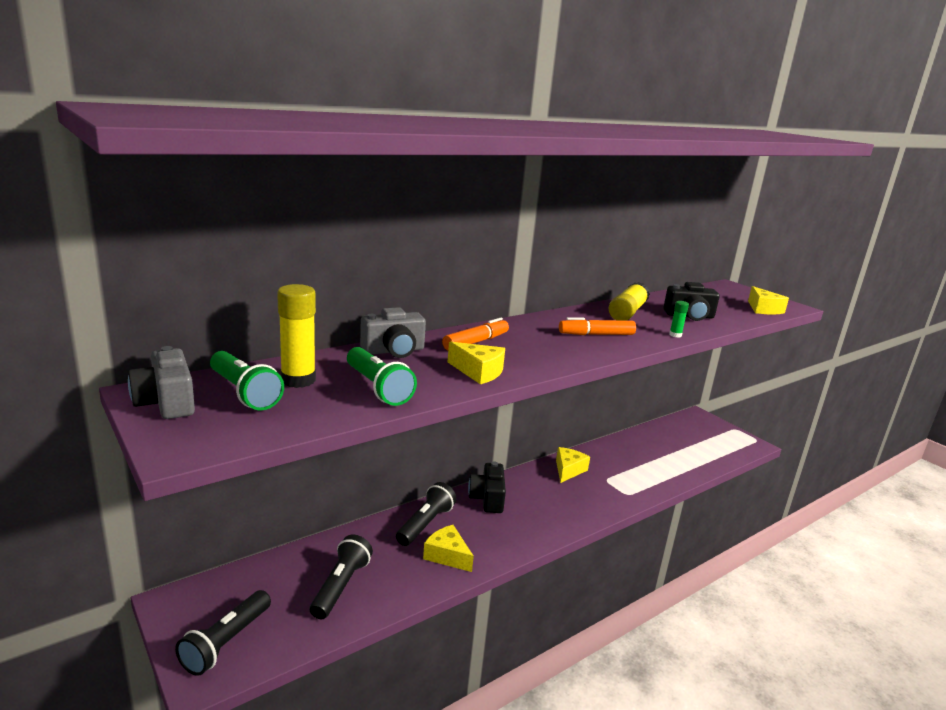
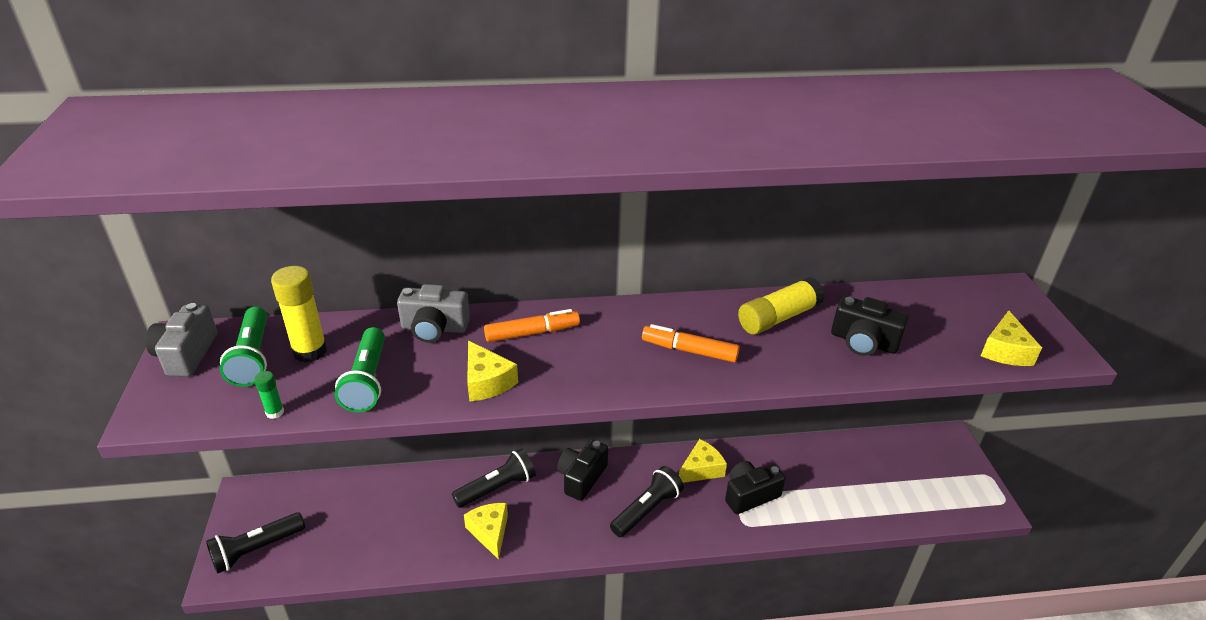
camera: 30 degrees right, 15 degrees up
black flashlight [310,535,373,619] -> black flashlight moved to [610,466,684,537]
green glue stick [669,301,689,338] -> green glue stick moved to [254,371,284,419]
none -> black camera [725,461,786,514]

